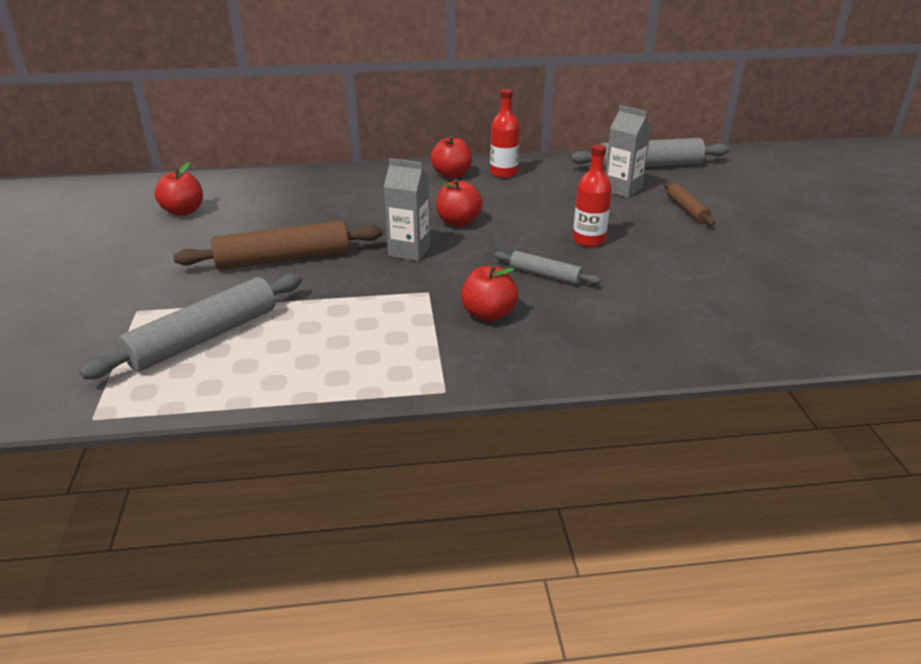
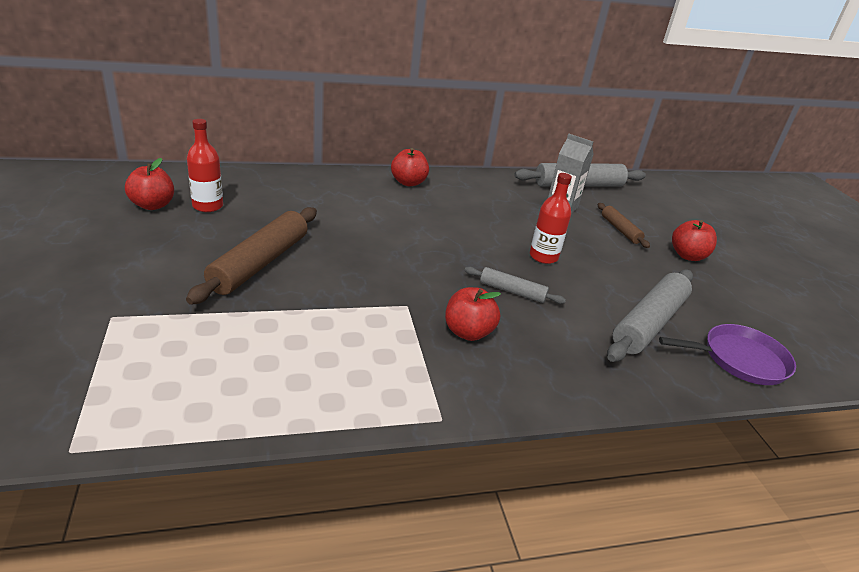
camera: 10 degrees left, 0 degrees up
grey rolling pin [79,274,302,379] -> grey rolling pin moved to [607,269,693,362]
brown rolling pin [173,220,383,270] -> brown rolling pin turned 45 degrees counterclockwise [186,207,317,305]
grey carton [384,158,430,261] -> none
red apple [436,179,483,227] -> red apple moved to [672,220,717,261]
red bottle [490,89,520,178] -> red bottle moved to [187,119,223,212]
none -> purple pan [659,324,796,385]

